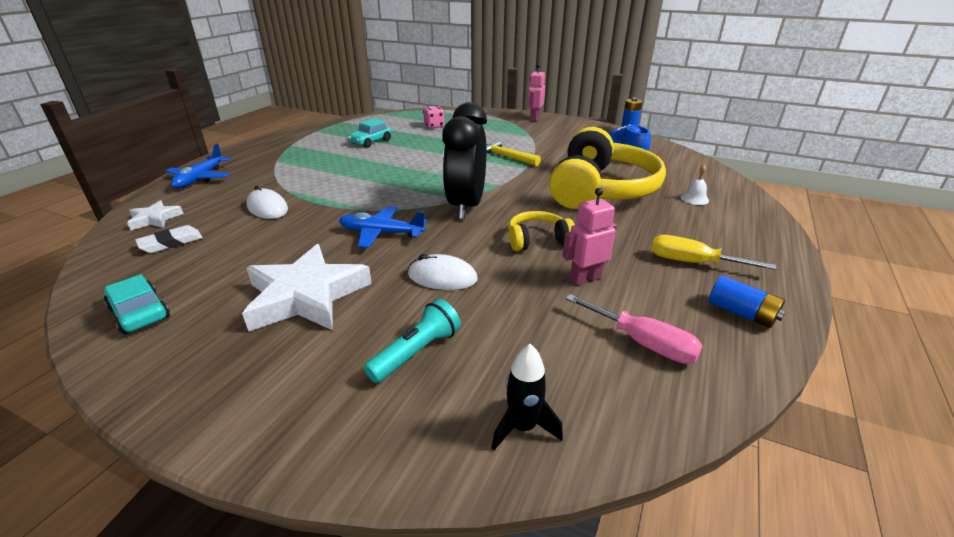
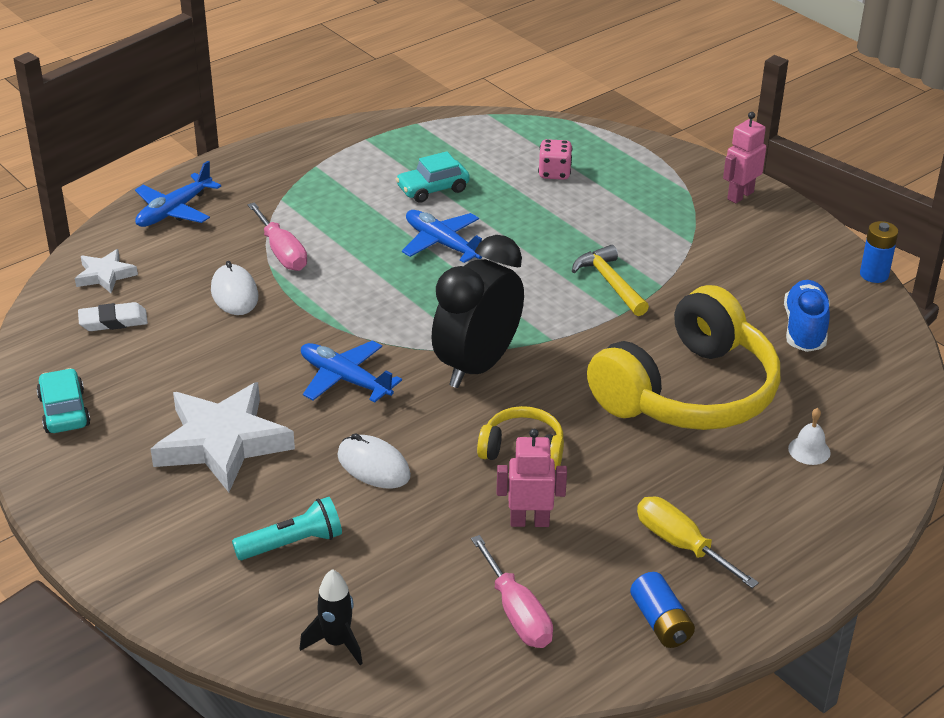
camera: 25 degrees right, 5 degrees up
none -> pink screwdriver [248,202,307,271]
none -> blue plane [402,210,482,263]

